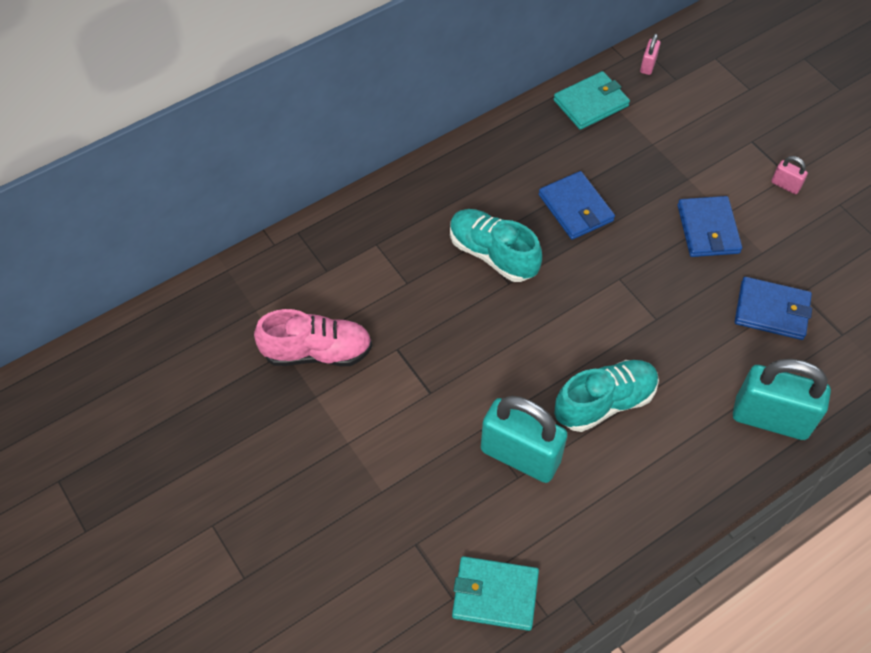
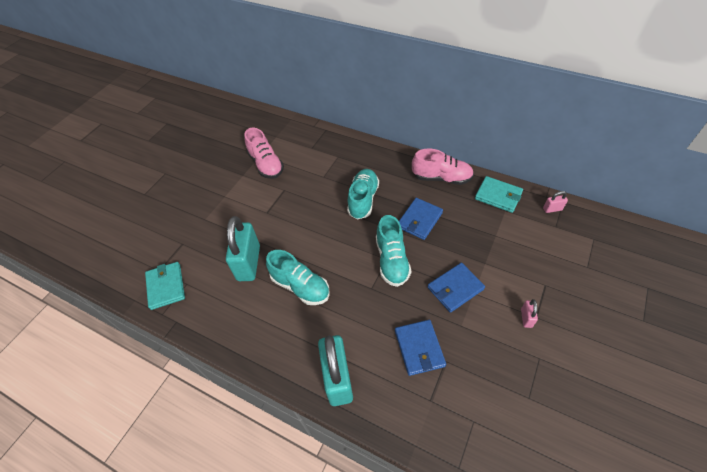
camera: 65 degrees right, 5 degrees down
none -> turquoise shoe [376,215,411,287]
none -> pink shoe [412,149,474,185]

